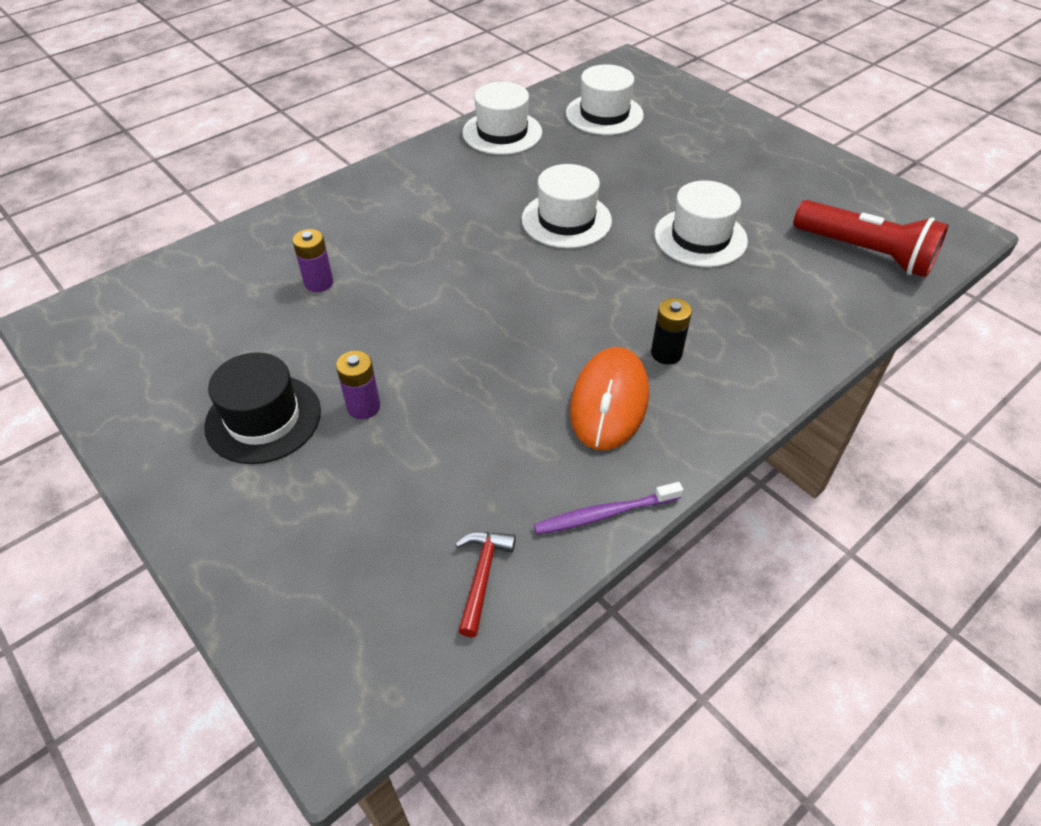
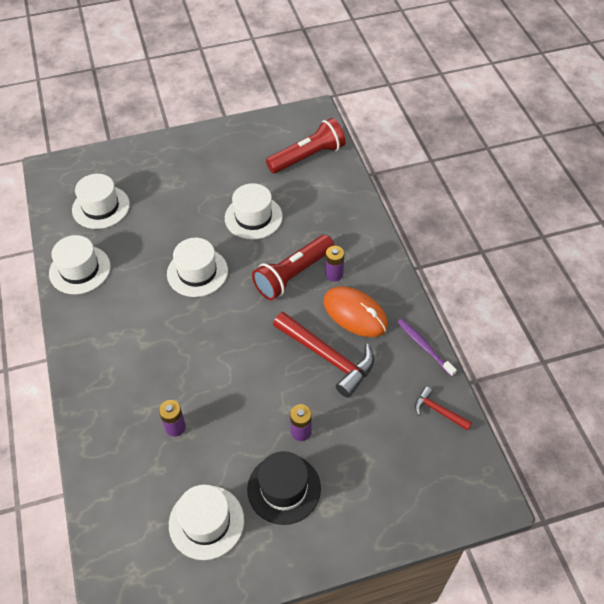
camera: 65 degrees left, 5 degrees up
purple toothbrush [533,482,683,535] -> purple toothbrush turned 135 degrees clockwise [397,319,457,377]
black battery [651,298,692,364] -> purple battery [325,246,344,282]
none -> white hat [169,485,244,560]
none -> red flashlight [252,235,334,300]
none -> red hammer [273,312,374,398]

